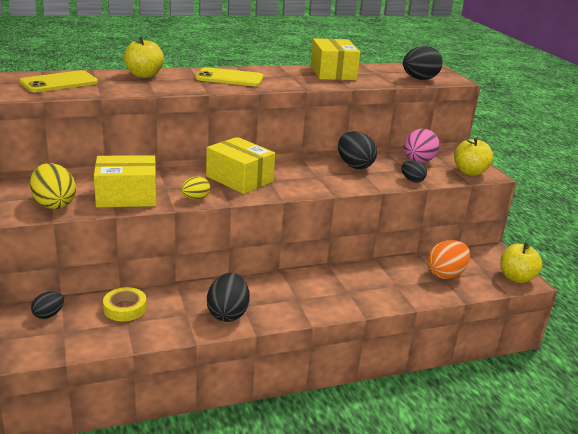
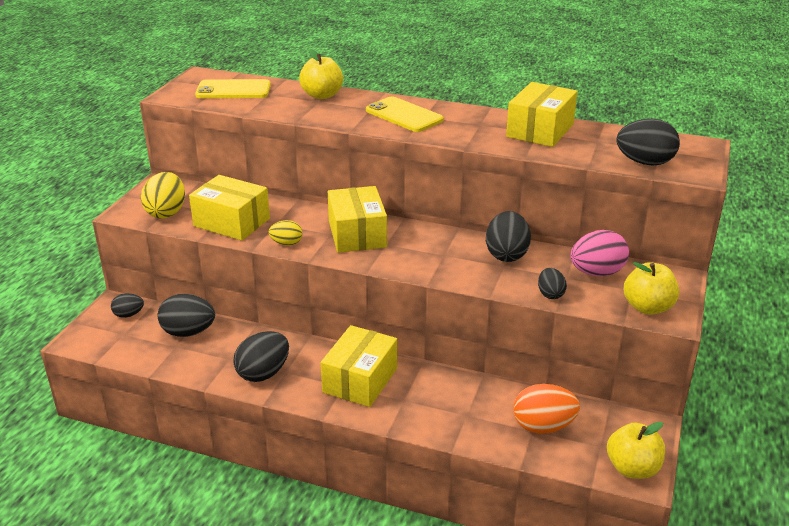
camera: 40 degrees right, 5 degrees up
yellow tape [103,287,147,321] -> black egg [157,294,215,337]
none -> yellow box [321,325,397,407]

